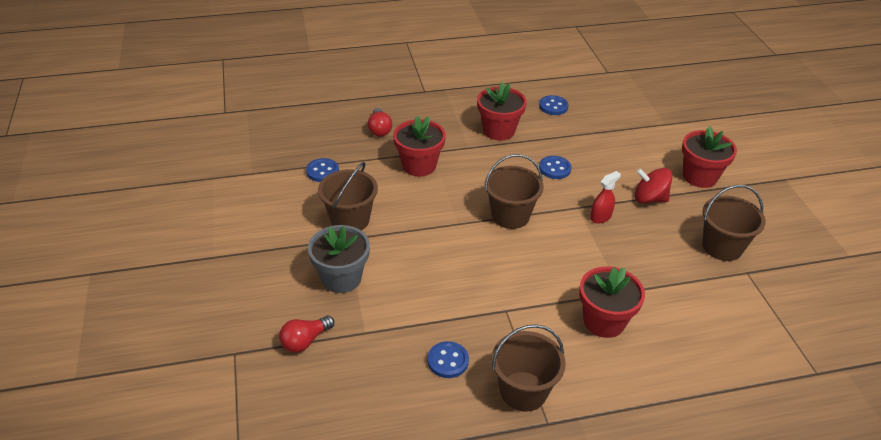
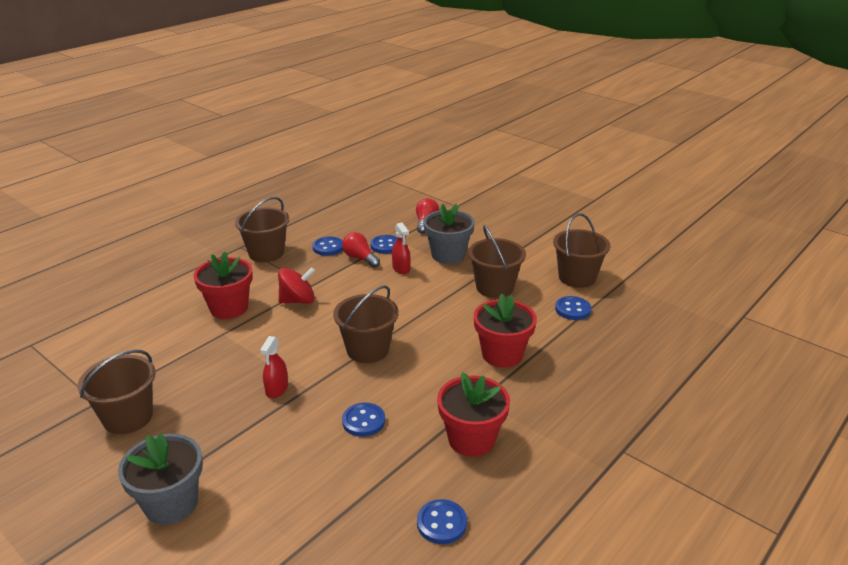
camera: 145 degrees right, 10 degrees down
red light bulb [368,108,392,137] -> red light bulb moved to [342,232,380,267]
red spinning top [634,168,673,203] -> red spinning top moved to [278,267,315,304]
red flower pot [682,126,737,188] -> grey flower pot [118,433,203,525]
none -> blue button [370,235,397,254]
none -> red spray bottle [392,222,411,274]
none -> brown bucket [553,213,611,288]

